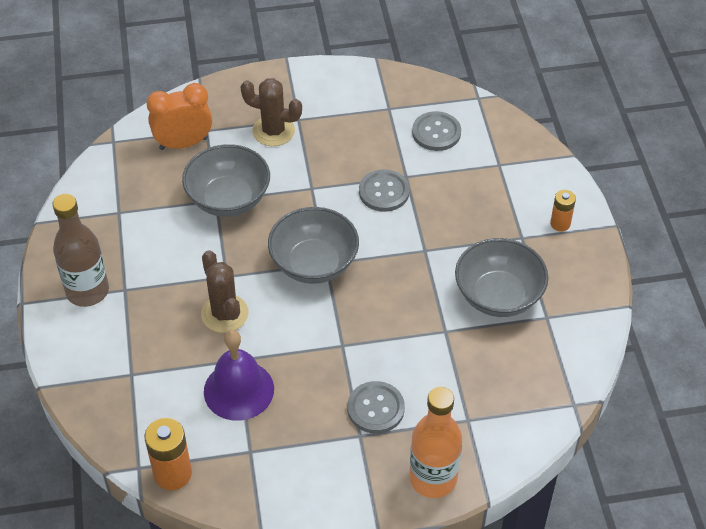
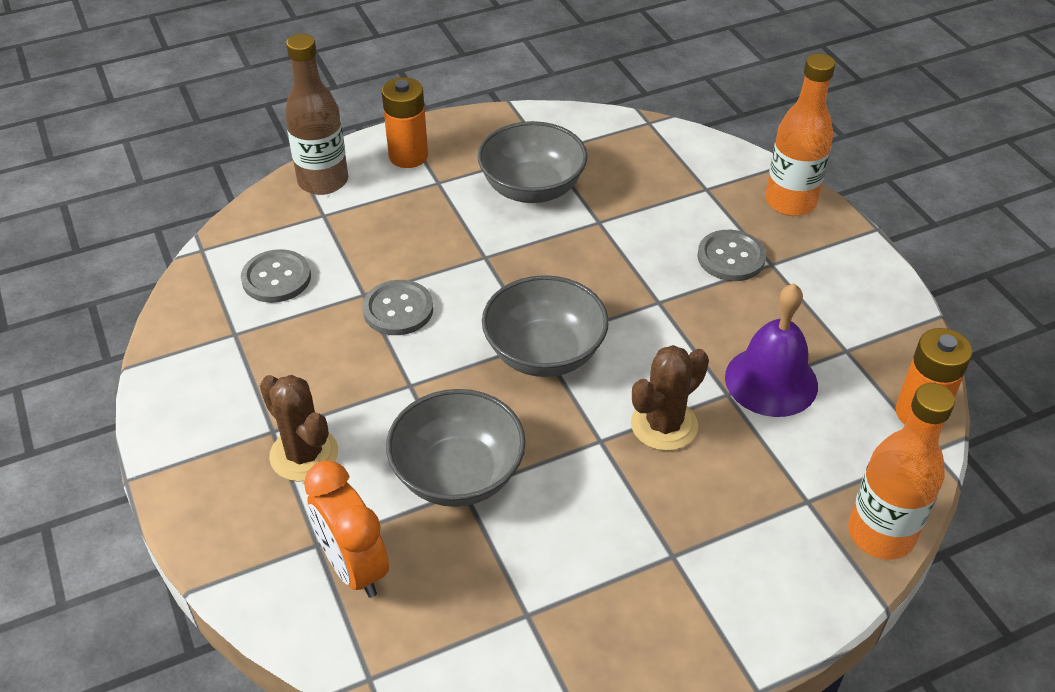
camera: 105 degrees left, 5 degrees down
brown bottle [52,194,109,307] -> brown bottle moved to [285,34,348,195]
brown cactus [241,78,302,146] -> brown cactus turned 45 degrees counterclockwise [260,375,338,482]
orange battery [550,190,576,232] -> orange battery [382,77,428,168], size x1.64
none -> orange bottle [848,383,955,560]

